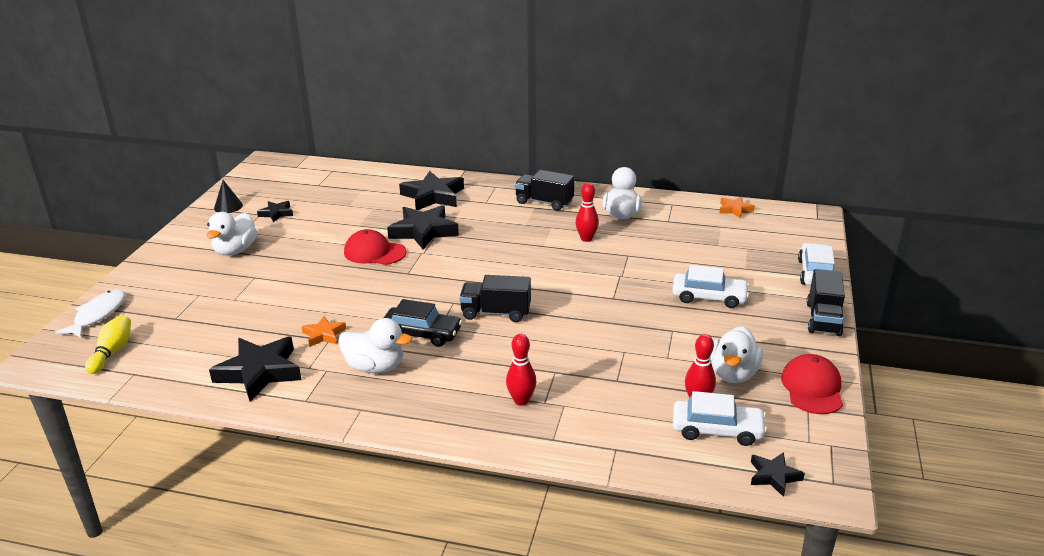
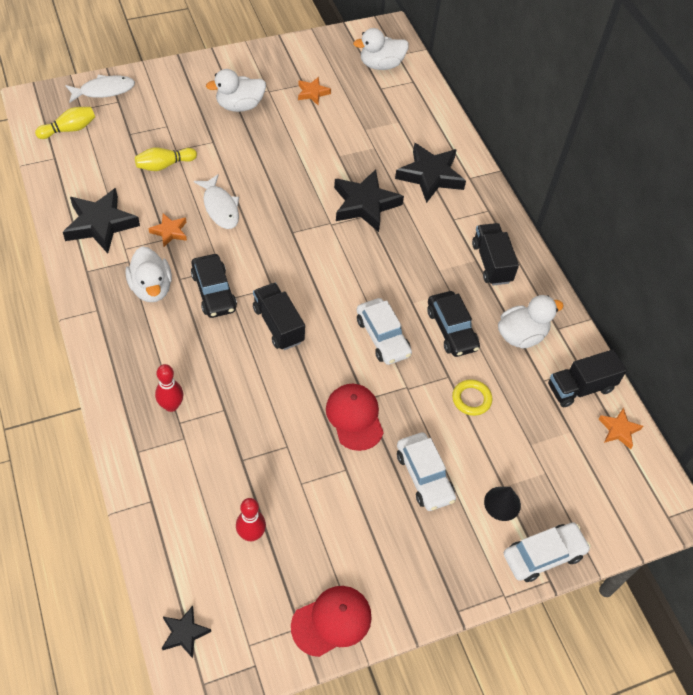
camera: 50 degrees right, 25 degrees up
black cone [214,180,243,213] -> black cone moved to [484,487,521,521]
black star [257,201,293,222] -> orange star [298,77,331,105]
red cap [344,229,406,265] -> red cap moved to [326,384,384,451]
red bowling pin [575,183,599,242] -> black car [427,291,480,357]
white car [673,391,767,446] -> white car moved to [357,298,412,365]
white duck [710,326,763,383] -> white duck moved to [353,28,409,70]
black truck [807,269,845,336] -> black truck moved to [548,349,627,407]
none -> yellow bowling pin [135,147,197,171]
none -> white fish [194,174,239,229]
none -> yellow ring [452,379,492,416]

